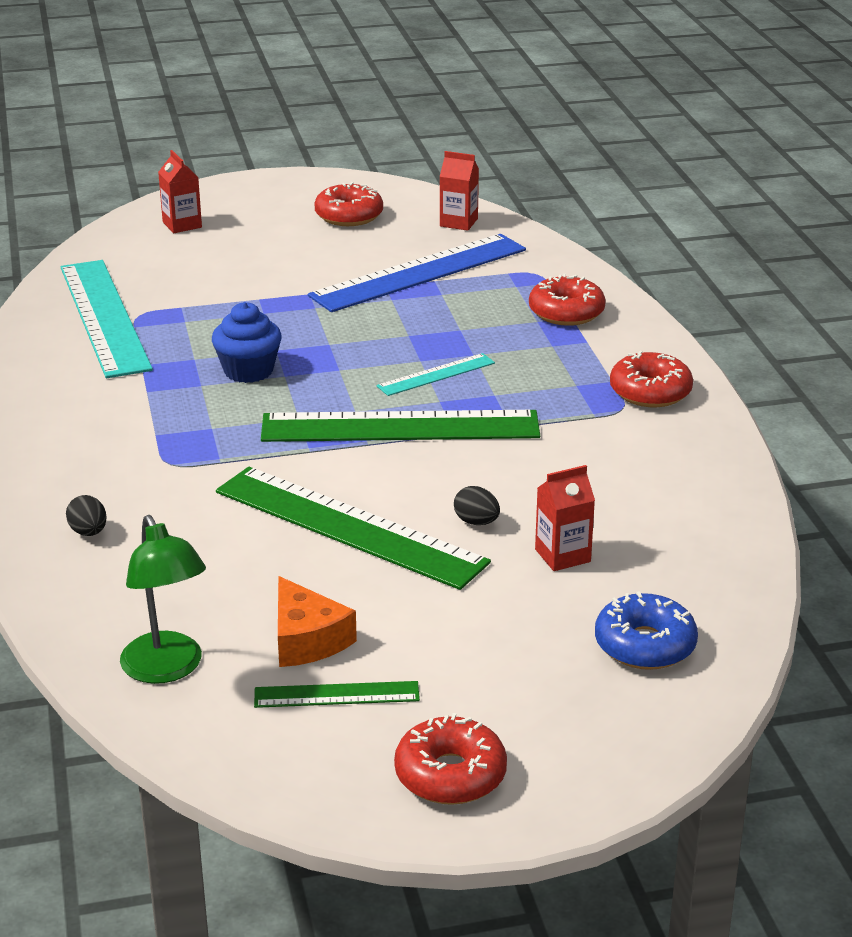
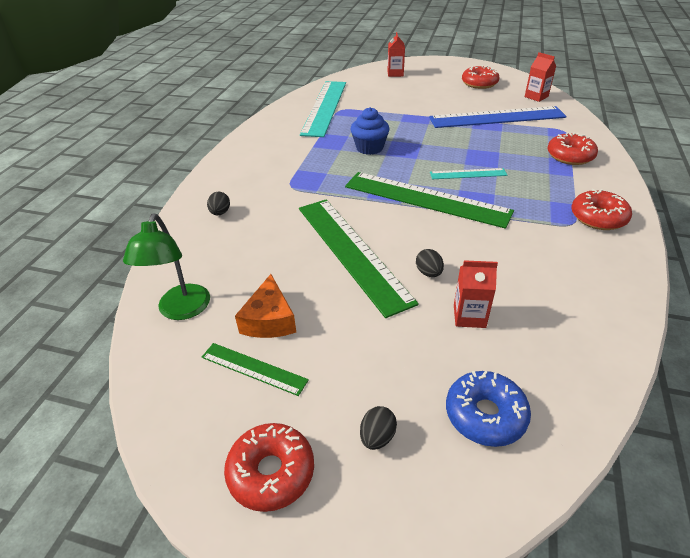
camera: 30 degrees right, 10 degrees up
none -> black egg [360,406,397,450]

